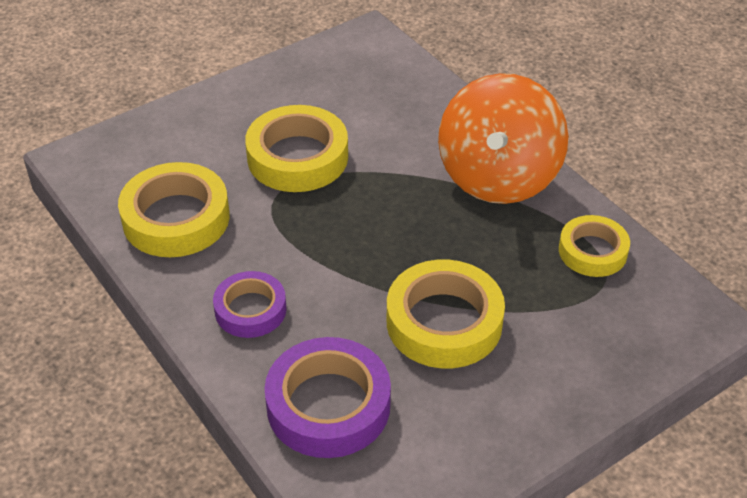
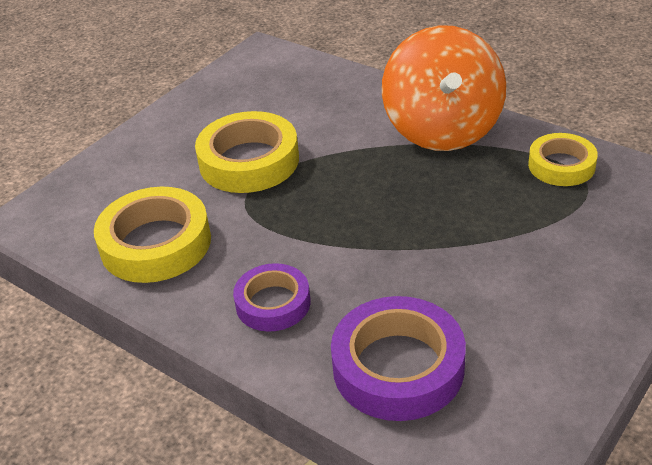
camera: 15 degrees left, 5 degrees down
yellow tape [387,260,505,368] -> none

